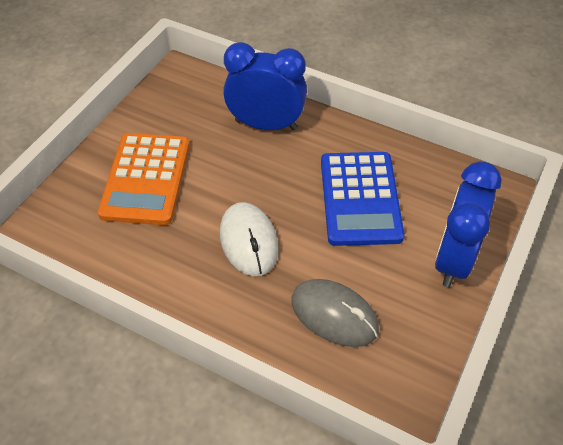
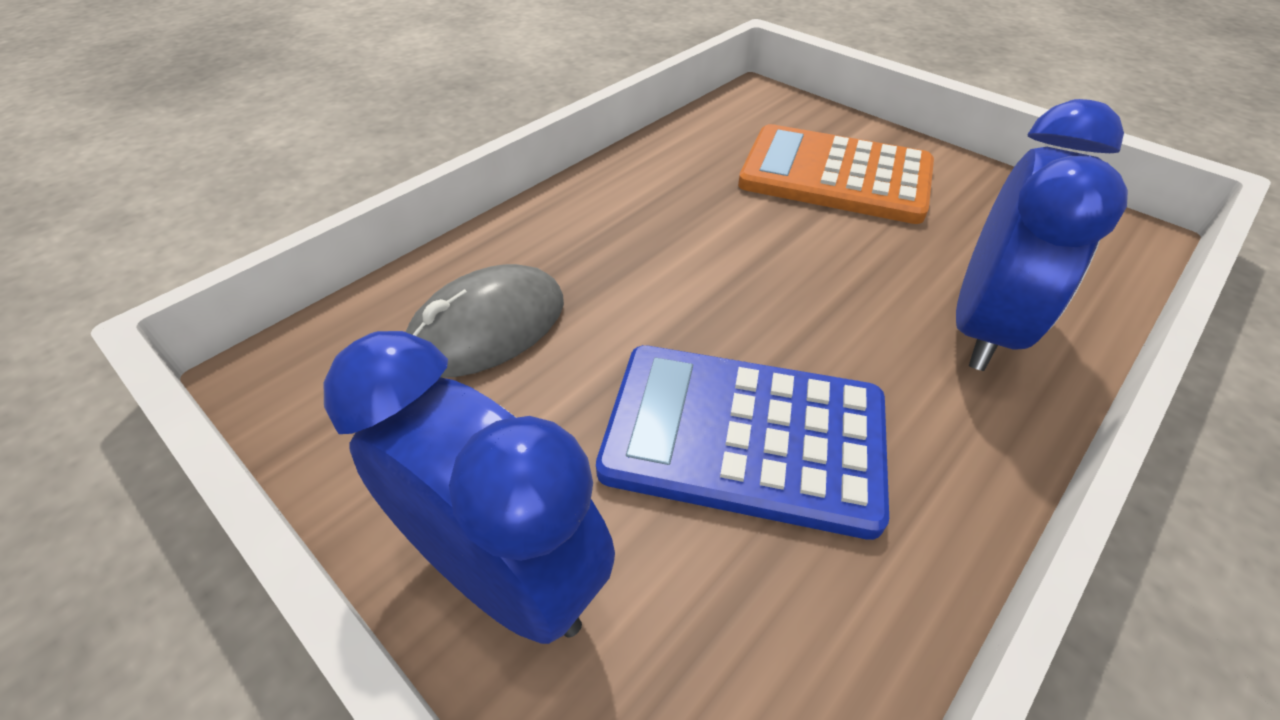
camera: 105 degrees right, 5 degrees down
white mouse [220,202,278,276] -> none

